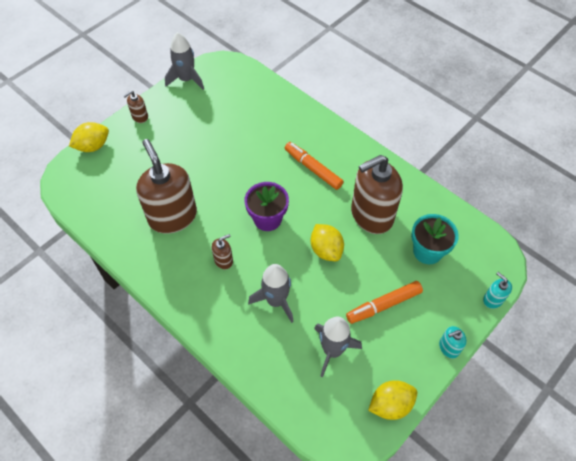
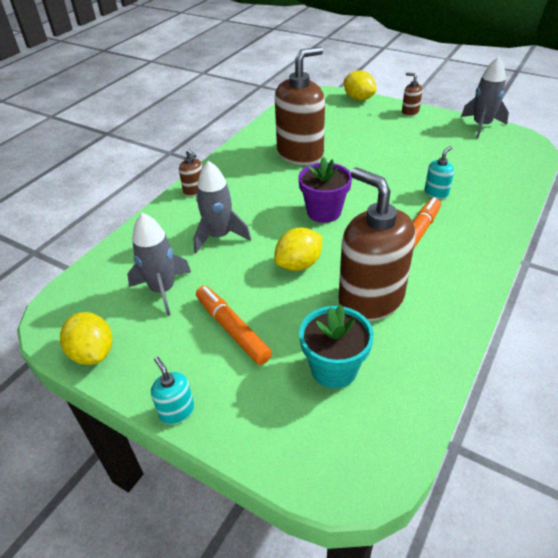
camera: 80 degrees right, 15 degrees down
brown soap dispenser [212,234,233,269] -> brown soap dispenser moved to [179,149,203,196]
turquoise soap dispenser [483,272,512,309] -> turquoise soap dispenser moved to [424,146,454,199]

